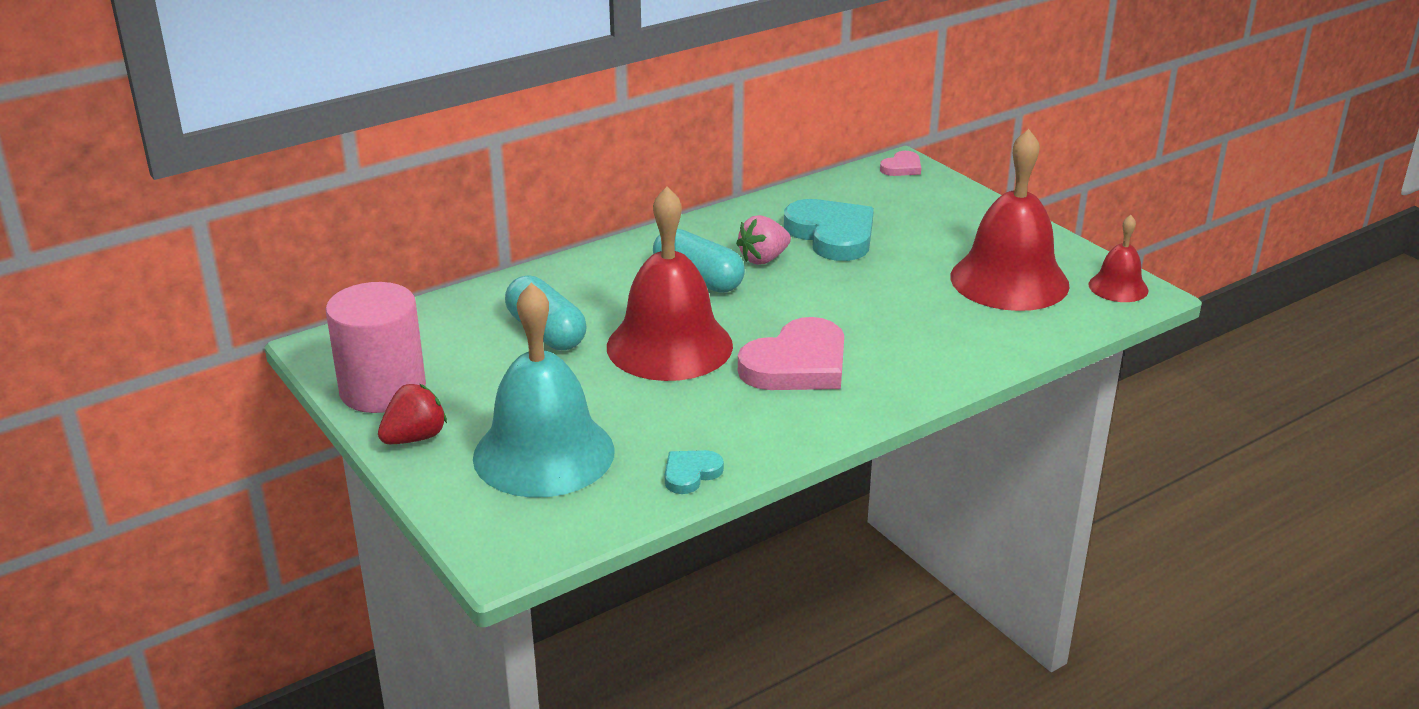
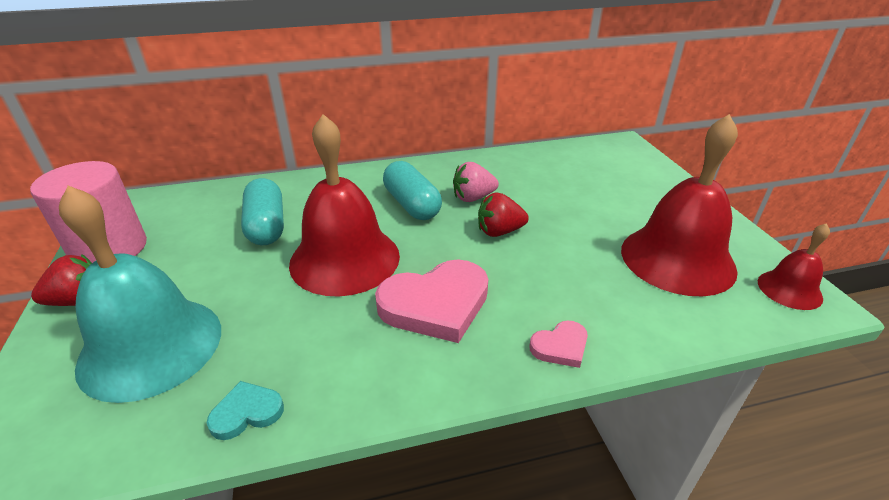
camera: 20 degrees right, 5 degrees up
turquoise heart [784,199,874,261] -> none
pink heart [880,151,921,176] -> pink heart moved to [530,320,588,368]
none -> red strawberry [478,192,529,237]

